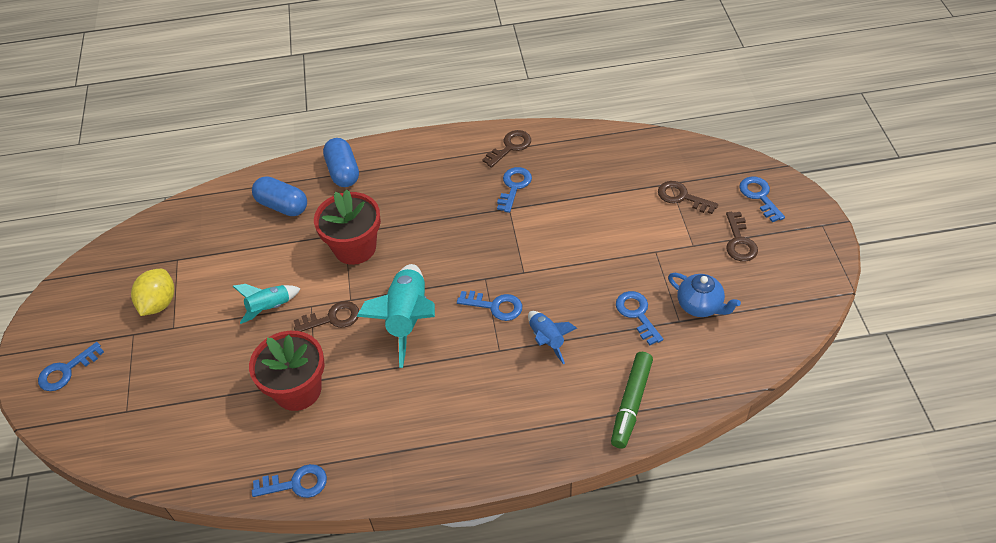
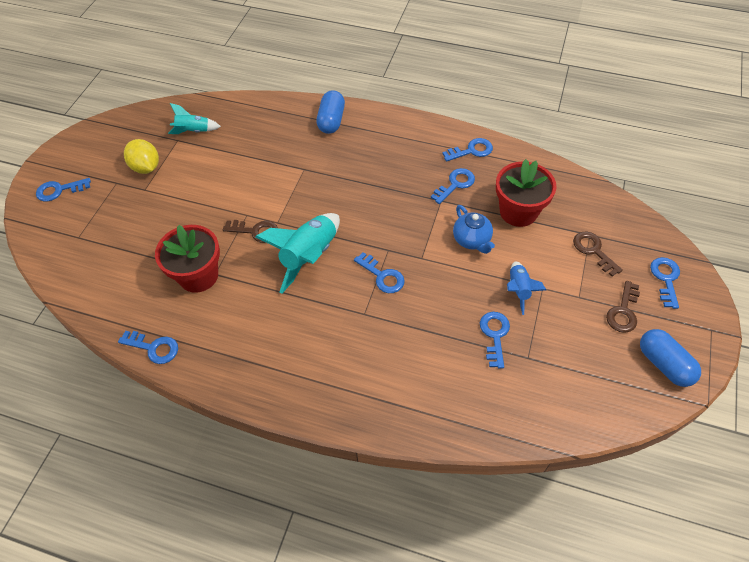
camera: 25 degrees right, 5 degrees up
yellow lemon [131,269,174,316] -> yellow lemon turned 75 degrees counterclockwise [124,139,159,174]
turquoise rocket [233,284,301,324] -> turquoise rocket moved to [168,103,221,134]
blue capsule [252,176,307,216] -> blue capsule moved to [640,329,701,387]
red flower pot [314,190,381,265] -> red flower pot moved to [496,159,556,227]
brown key [483,130,531,168] -> blue key [442,138,493,162]
blue rocket [528,311,577,364] -> blue rocket moved to [507,262,546,315]
green marker [611,352,653,449] -> none
blue teapot [668,273,741,317] -> blue teapot moved to [453,205,495,254]

